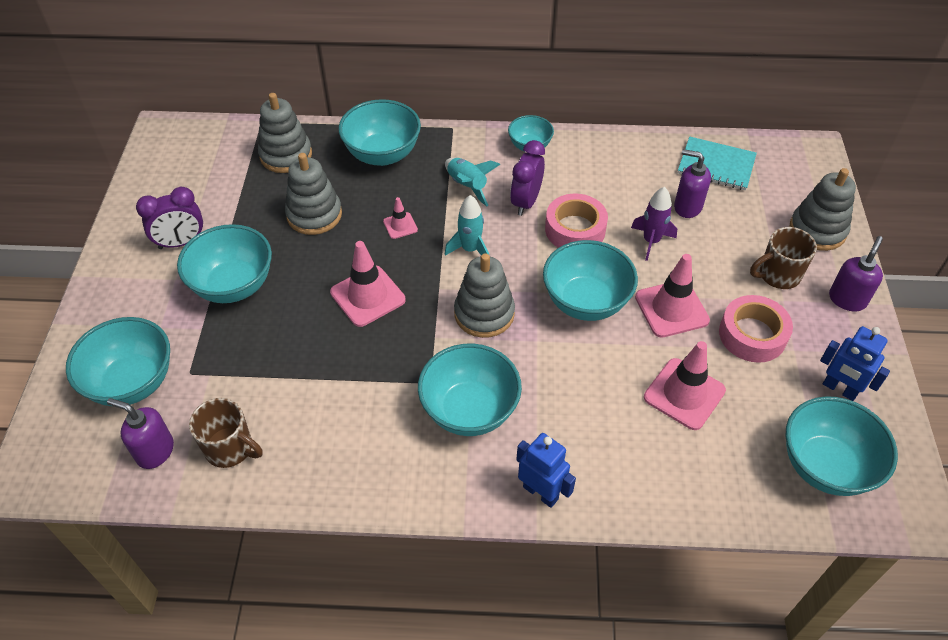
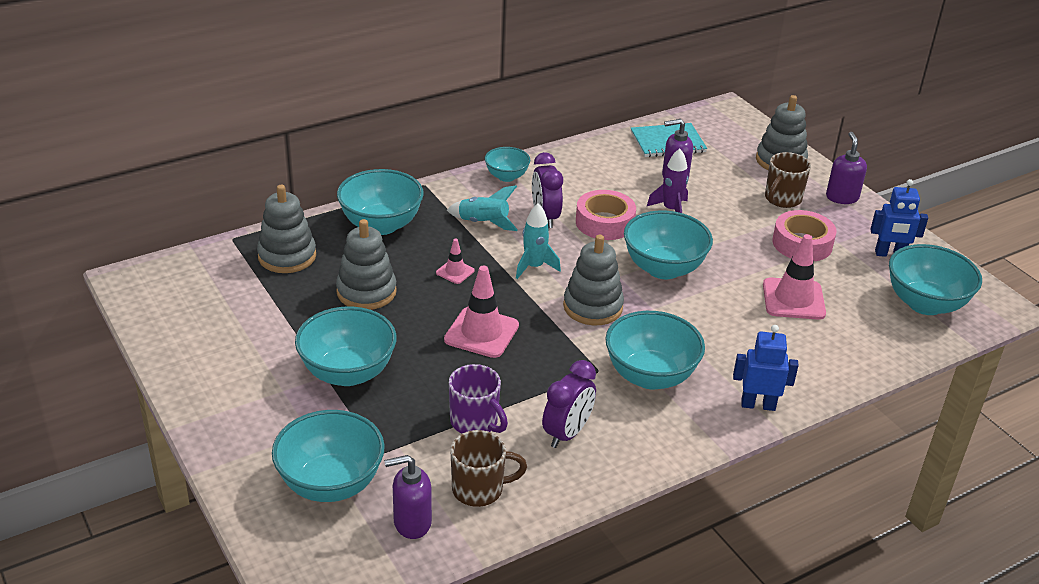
camera: 35 degrees left, 15 degrees down
purple clock [136,187,203,249] -> purple clock moved to [542,360,596,448]
pink traffic cone [635,254,710,338] -> none
none -> purple mug [449,364,508,434]

